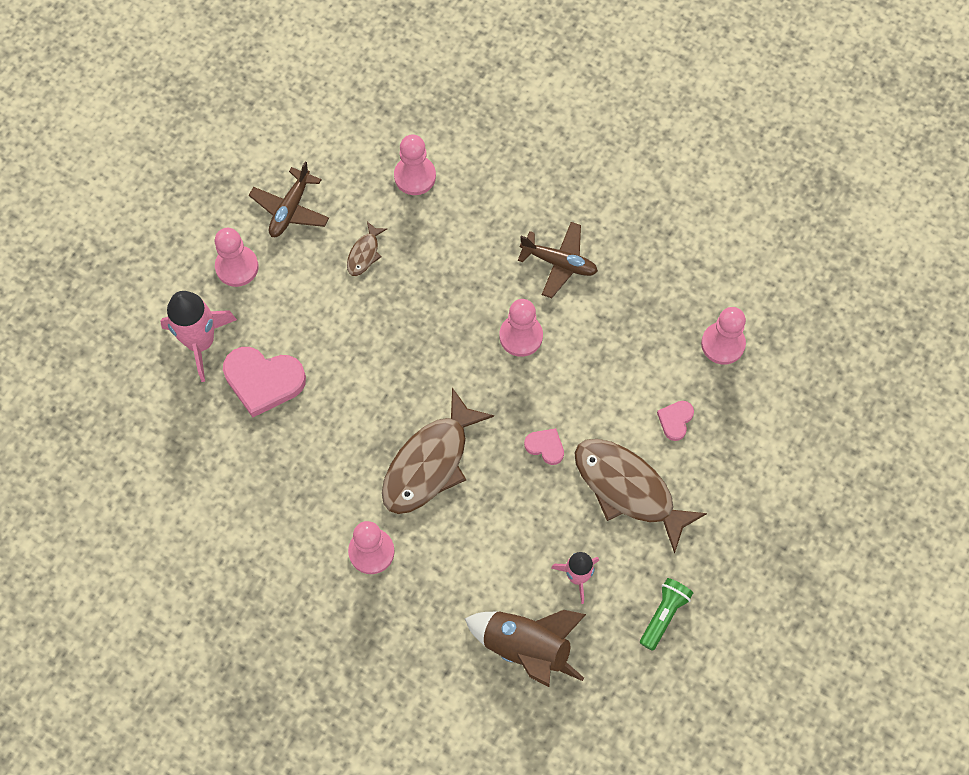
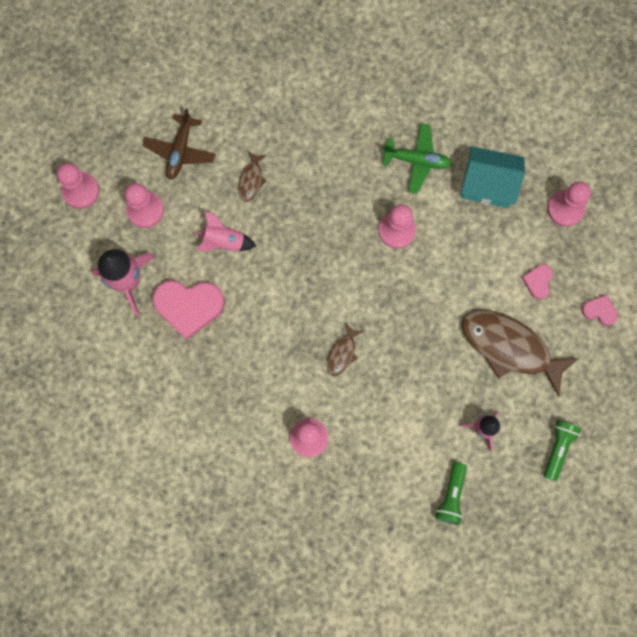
camera: 10 degrees left, 10 degrees up
brown fish [382,388,494,514] -> brown fish [327,324,363,376], size x0.46
pink pawn [394,135,436,195] -> pink pawn moved to [57,163,99,209]
brown rocket [465,610,586,687] -> green flashlight [435,462,467,525]
brown plane [518,222,598,298] -> green plane [382,123,452,194]
pink heart [524,428,564,465] -> pink heart moved to [582,295,618,326]
none -> pink rocket [193,211,256,252]
none -> turquoise house [461,146,525,208]

